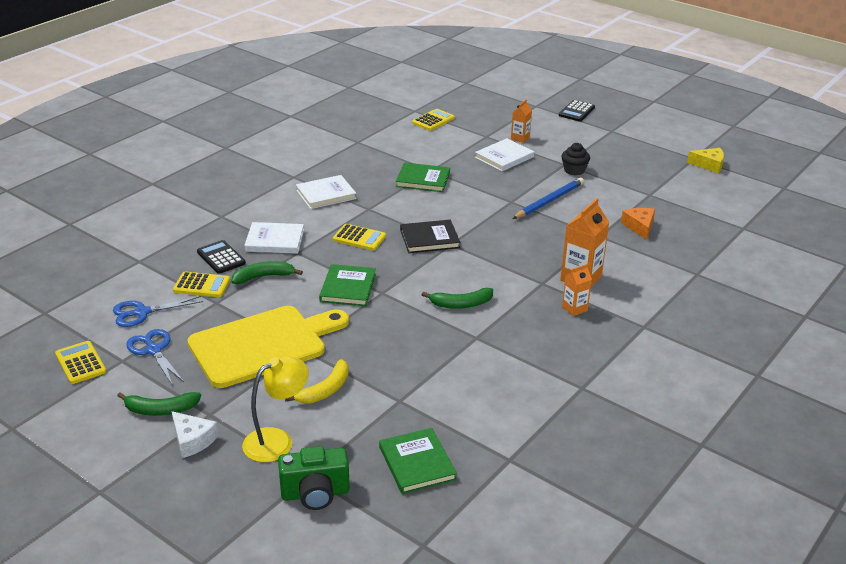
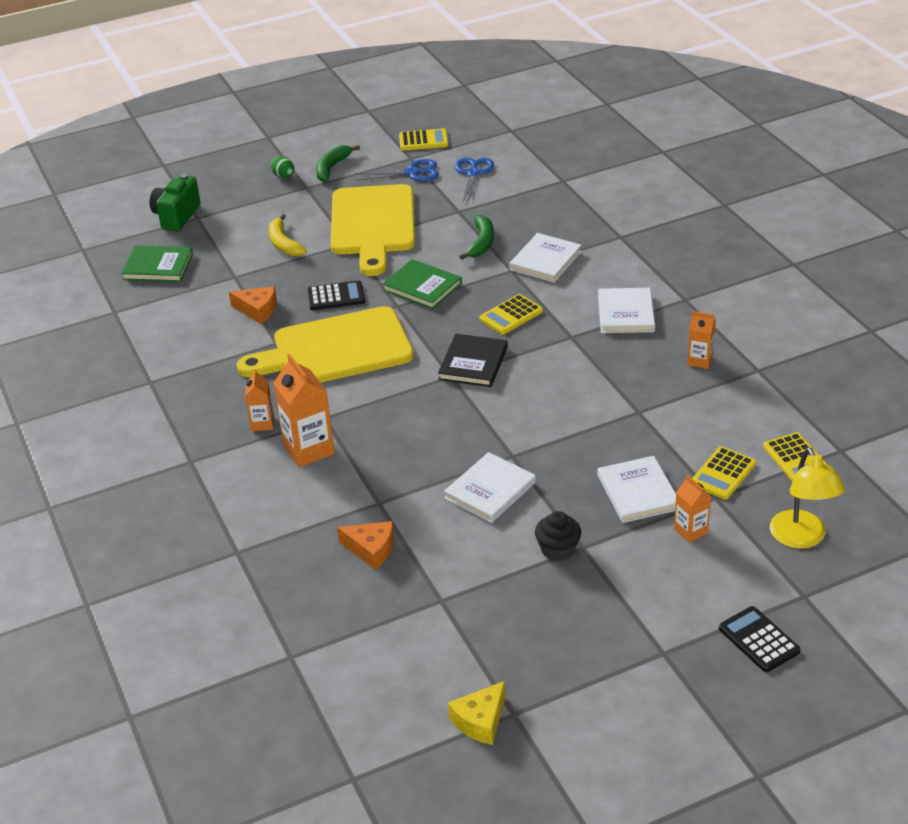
camera: 120 degrees right, 5 degrees up
white cheese [171,411,219,458] -> green egg [271,156,294,178]
yellow calculator [173,272,230,297] -> yellow calculator moved to [692,446,756,500]
black calculator [197,240,246,274] -> black calculator moved to [307,280,365,310]
yellow lamp [242,355,309,462] -> yellow lamp moved to [770,447,845,549]
green book [396,162,450,192] -> none
green banana [422,288,493,309] -> yellow cutting board [237,306,414,383]
blue pencil [513,177,584,219] -> white book [444,452,536,523]
none -> orange cheese [229,286,277,324]
none -> orange carton [687,311,716,369]

